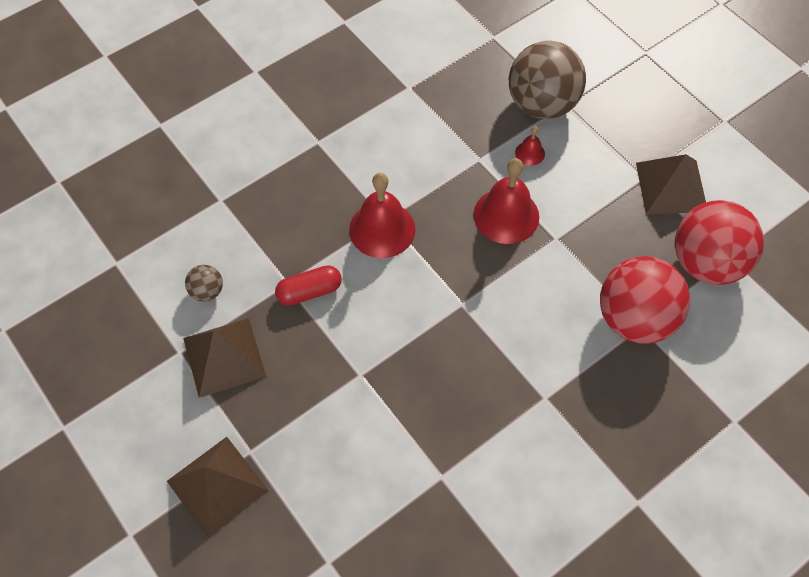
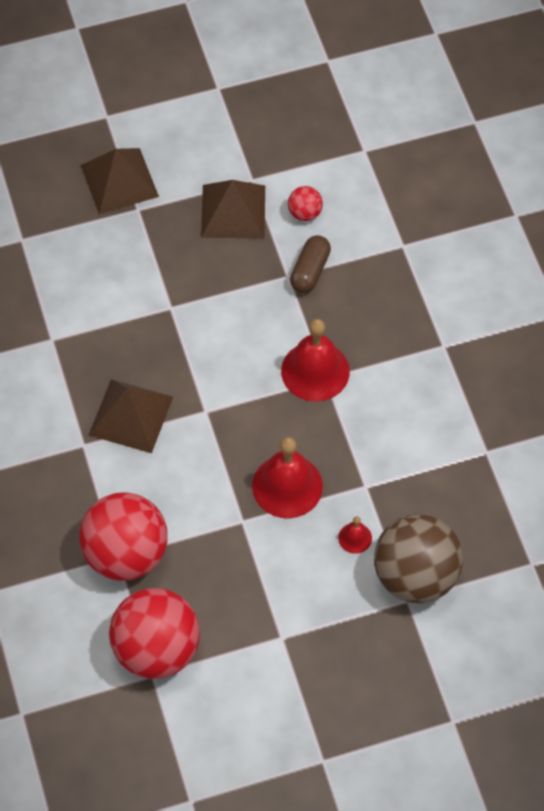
camera: 110 degrees right, 0 degrees up
brown ball [185,265,223,302] -> red ball [288,186,323,221]
red capsule [275,265,342,306] -> none
brown pyramid [636,154,706,214] -> brown pyramid moved to [89,379,173,453]
none -> brown capsule [290,235,331,293]

